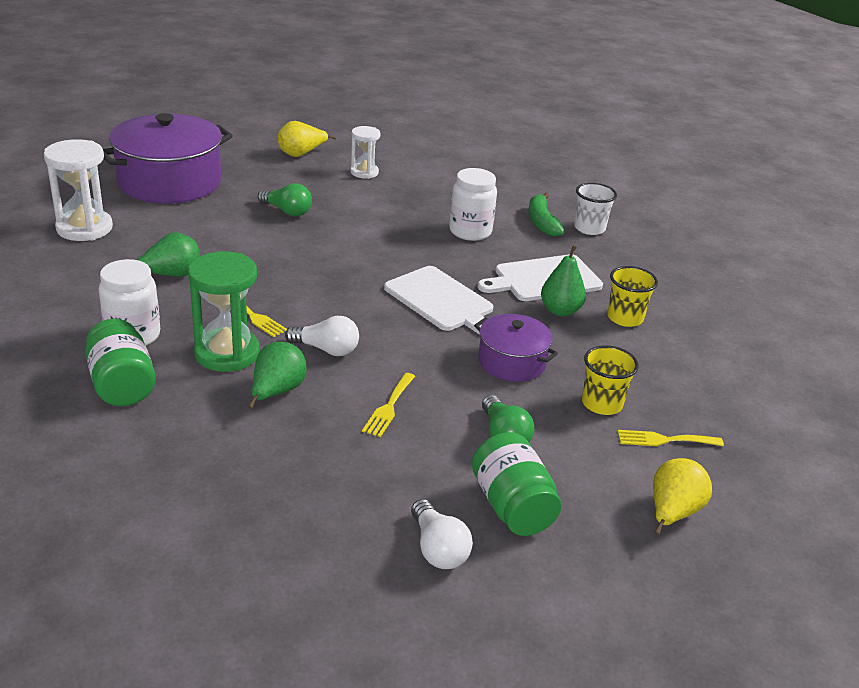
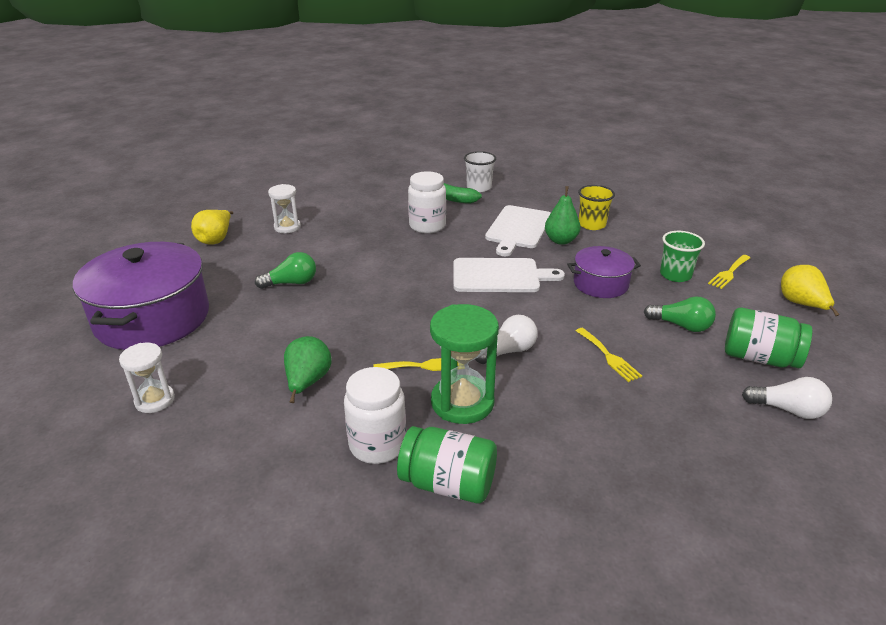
camera: 45 degrees left, 0 degrees up
white hourglass [44,139,113,241] -> white hourglass [119,343,175,413], size x0.60
green pear [248,342,307,409] -> none
yellow cup [582,345,639,415] -> green cup [660,231,705,282]

